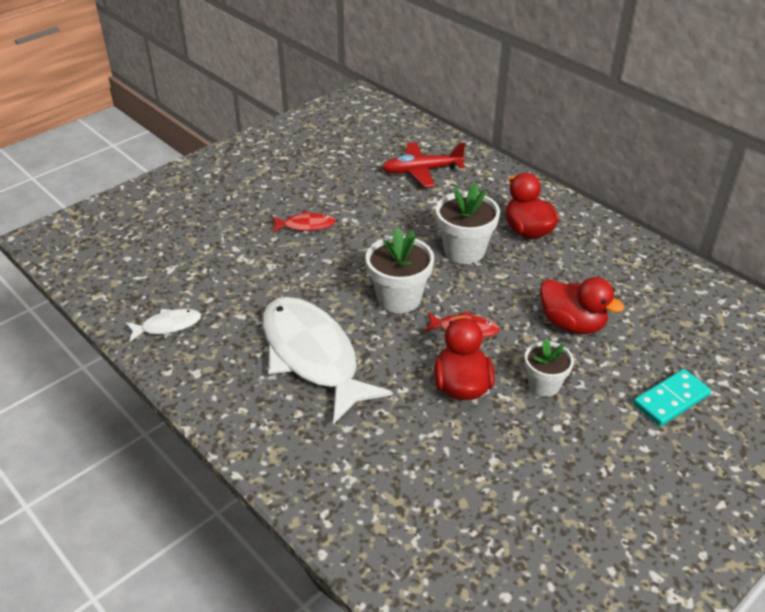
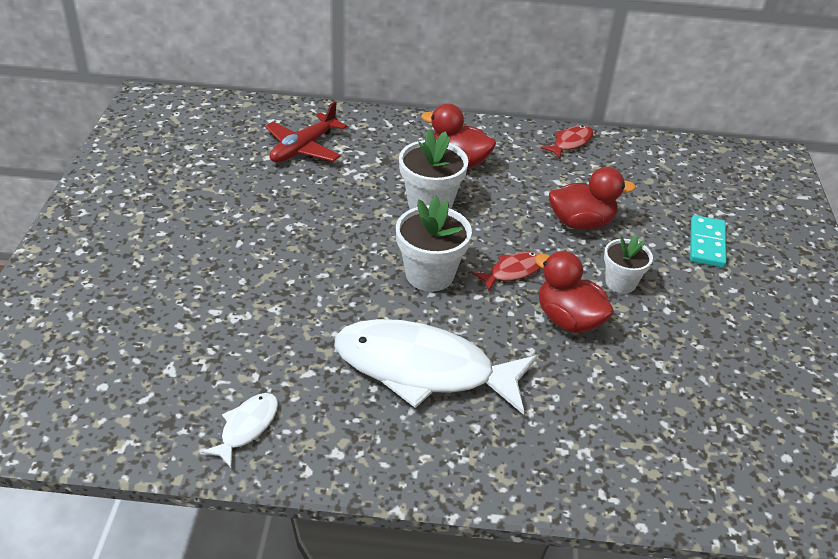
camera: 45 degrees left, 0 degrees up
red fish [271,211,336,232] -> red fish moved to [541,125,593,159]

